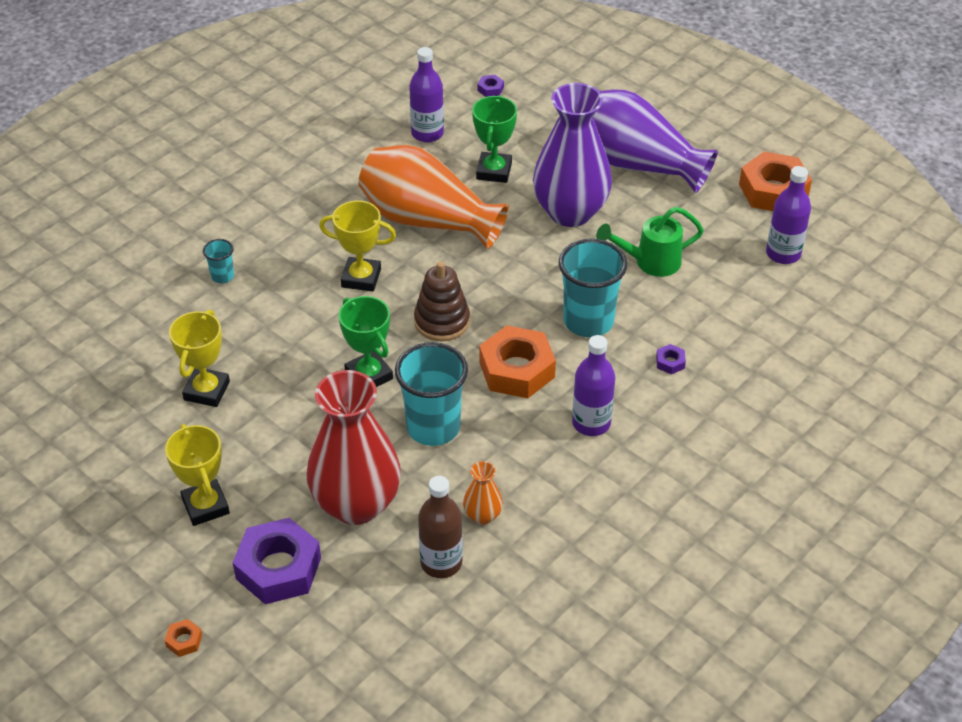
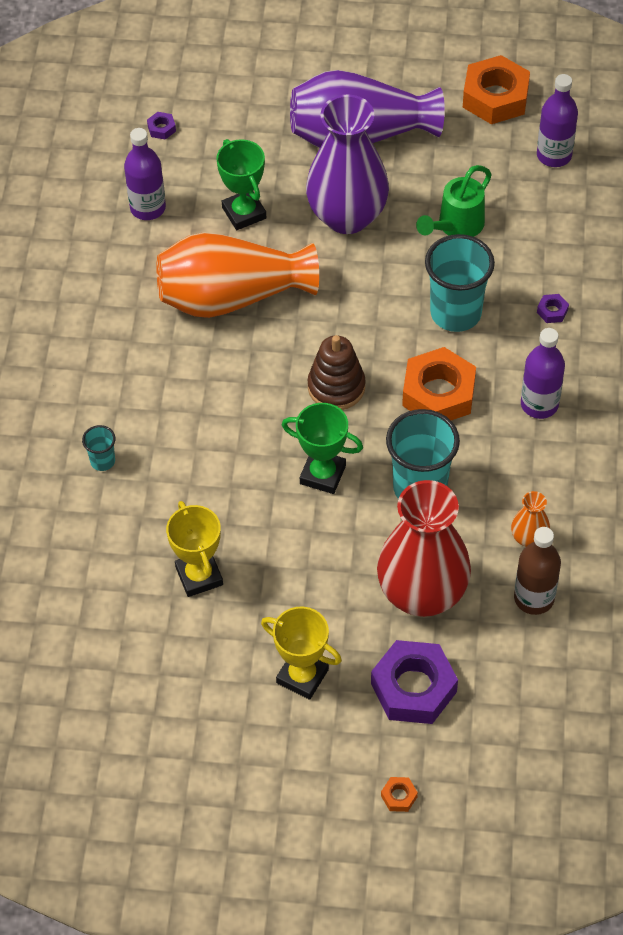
camera: 35 degrees left, 10 degrees up
yellow trophy [319,200,396,292] -> none

